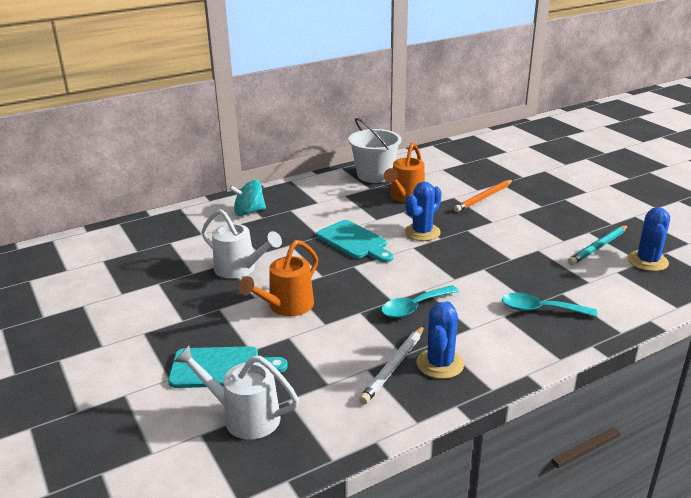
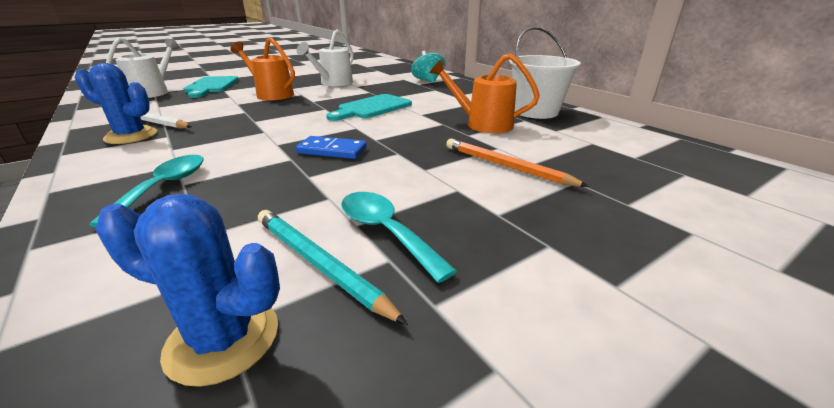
camera: 85 degrees right, 0 degrees up
turquoise spoon [381,285,459,318] -> turquoise spoon moved to [341,192,457,283]
blue cactus [404,182,442,241] -> none
none -> blue domino [296,136,367,159]

